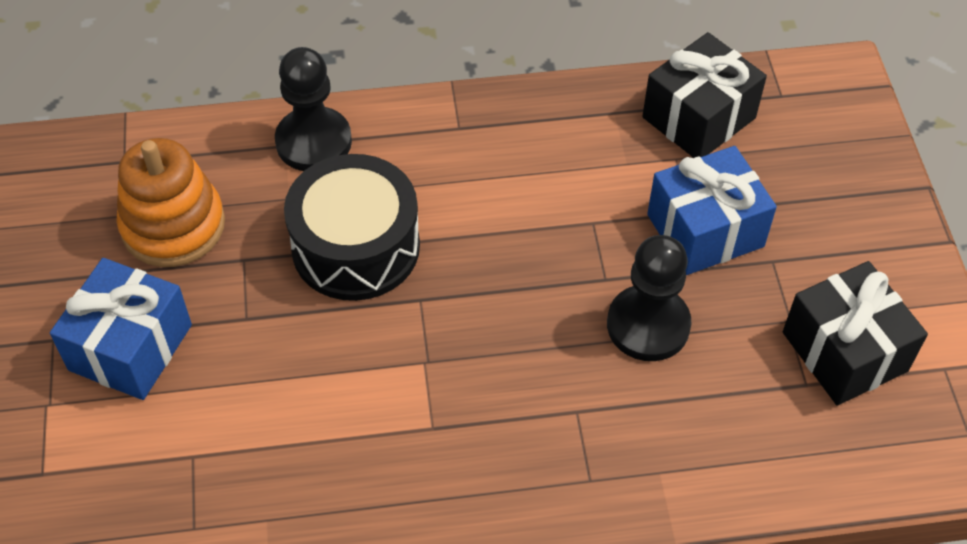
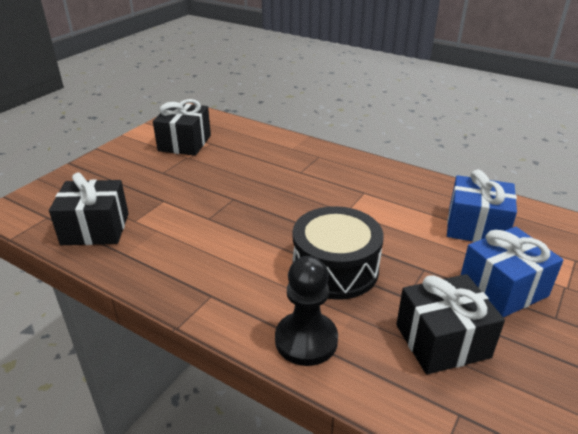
camera: 140 degrees left, 20 degrees down
orange stacking toy [117,138,225,267] -> black gift [396,274,505,375]
black pawn [607,235,691,361] -> none
blue gift [647,146,777,275] -> blue gift moved to [447,170,517,242]

